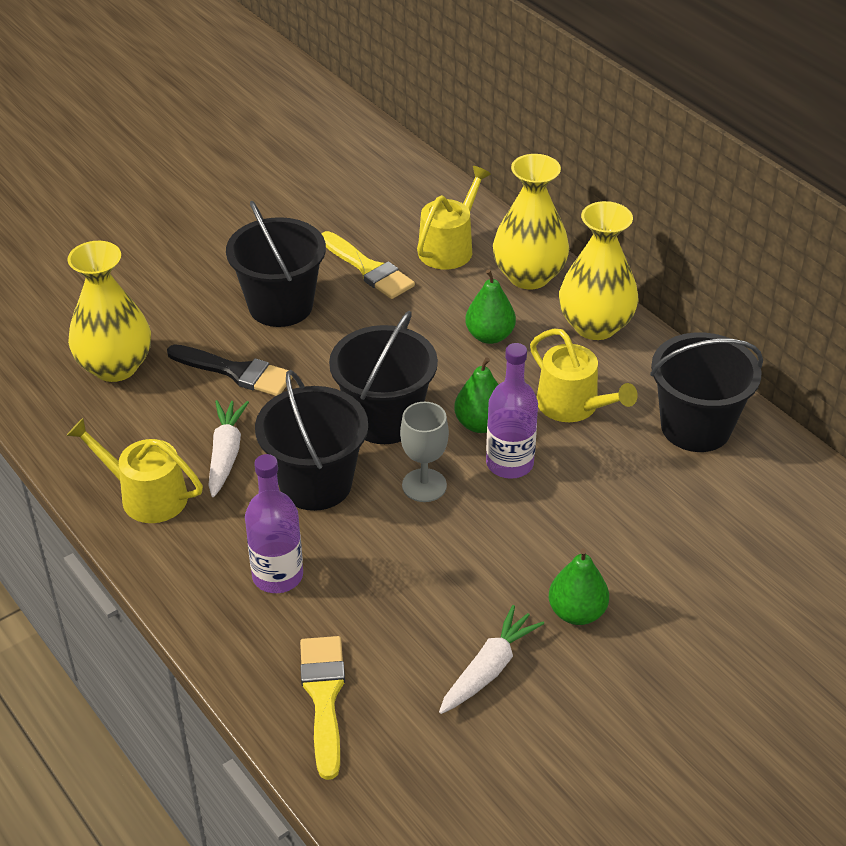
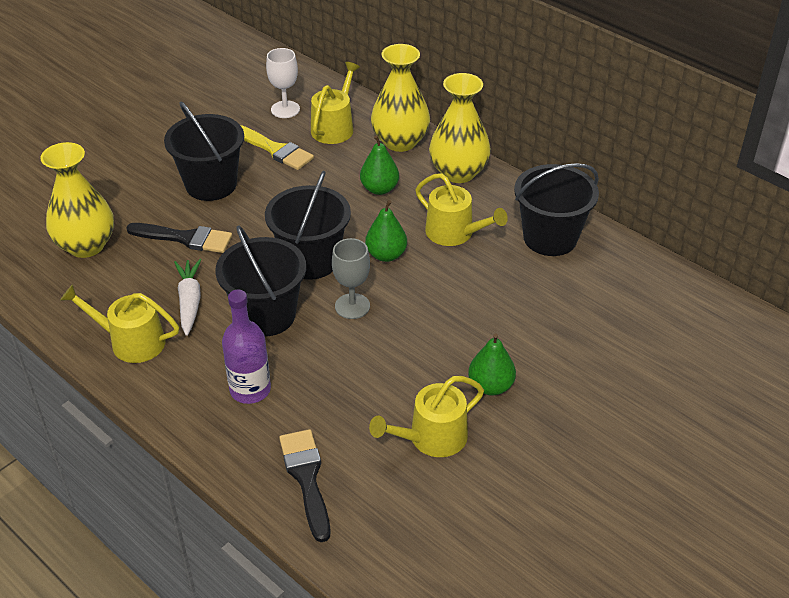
camera: 10 degrees left, 0 degrees up
yellow brush [300,636,345,780] -> black brush [279,429,330,542]
white carrot [439,605,544,714] -> yellow watering can [369,376,484,457]
purple bottle [486,343,538,479] -> none
none -> white goblet [266,48,300,118]

